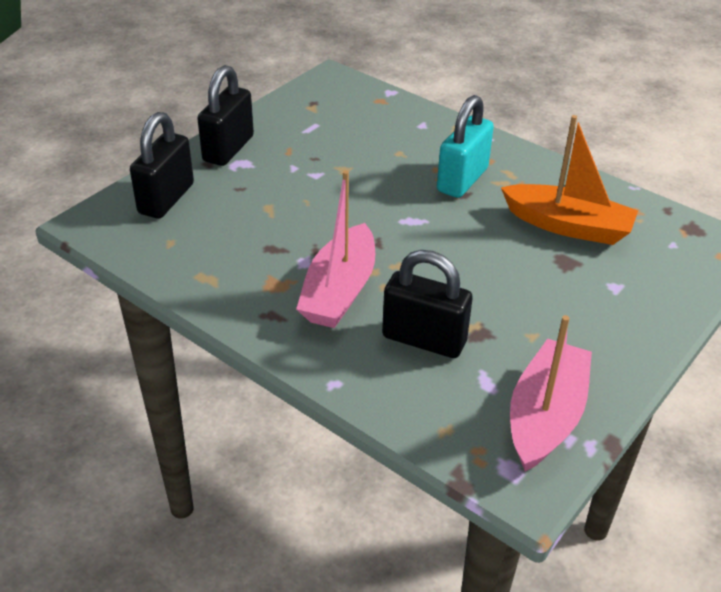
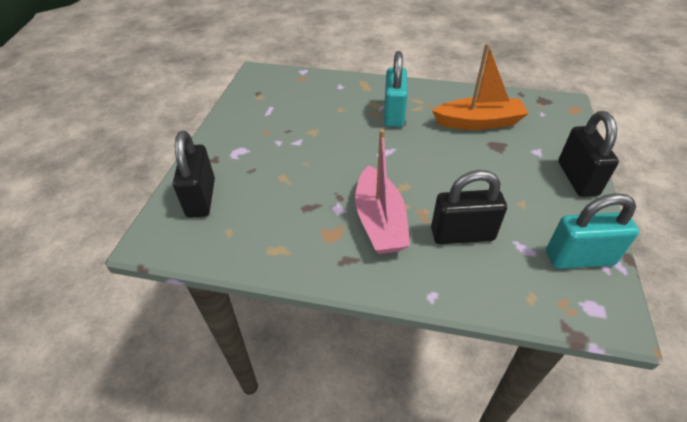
camera: 25 degrees left, 5 degrees up
black padlock [197,65,254,166] -> black padlock moved to [558,111,619,197]
pink boat [510,315,592,472] -> turquoise padlock [546,193,639,269]

